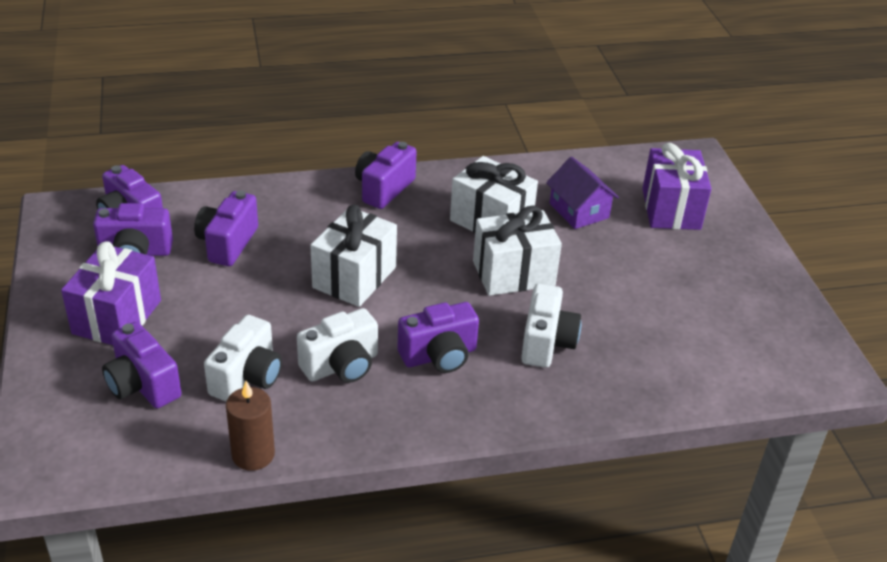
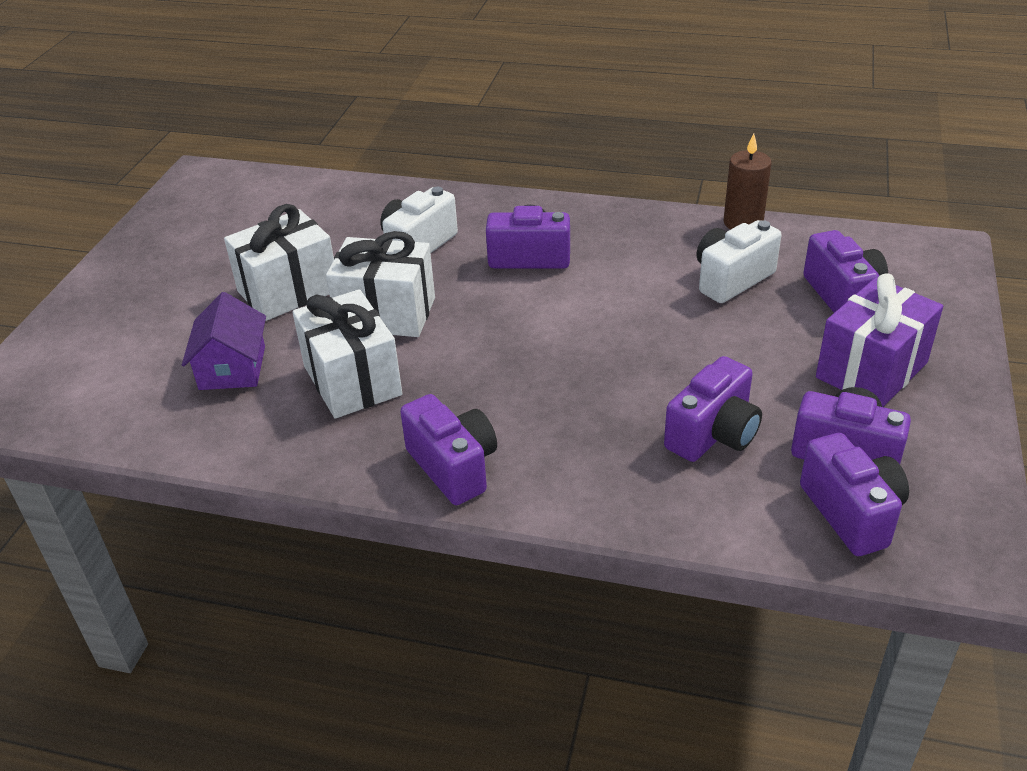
camera: 150 degrees left, 0 degrees up
white camera [297,308,378,383] -> none
white gift [310,205,397,307] -> white gift moved to [224,204,334,321]
purple camera [355,142,417,209] -> purple camera turned 90 degrees counterclockwise [400,394,497,505]
purple gift [642,143,712,230] -> none

